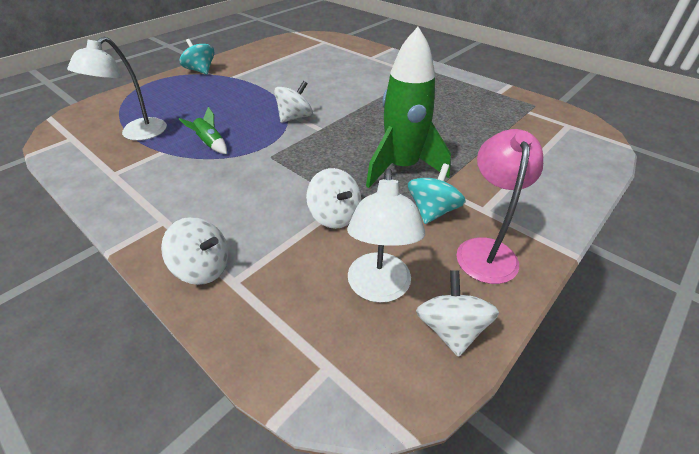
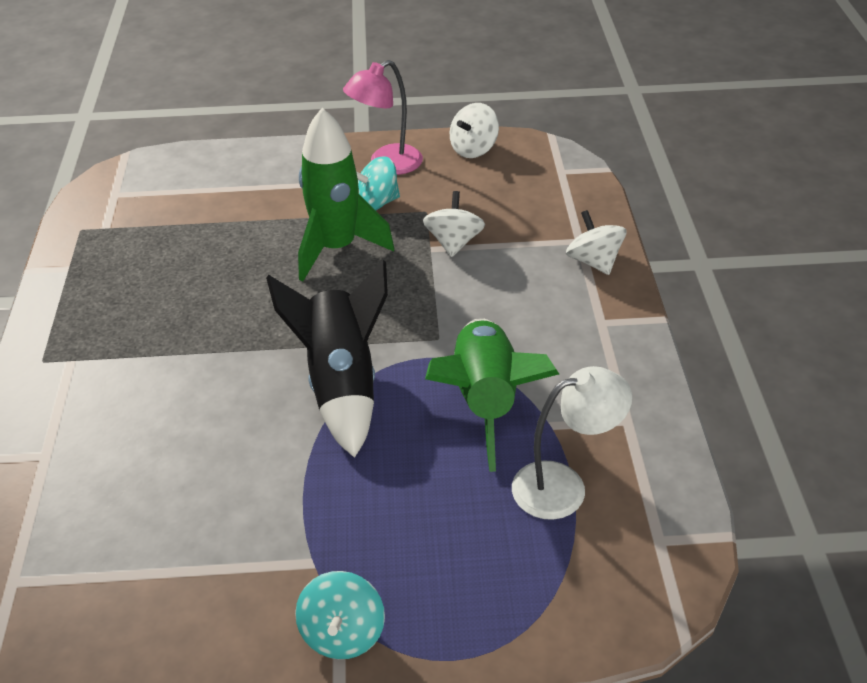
camera: 135 degrees left, 0 degrees up
green rocket [179,107,227,154] -> green rocket [425,318,559,472], size x2.35
white spinning top [274,81,313,123] -> black rocket [266,260,388,458]
white lamp [347,168,425,303] -> none

